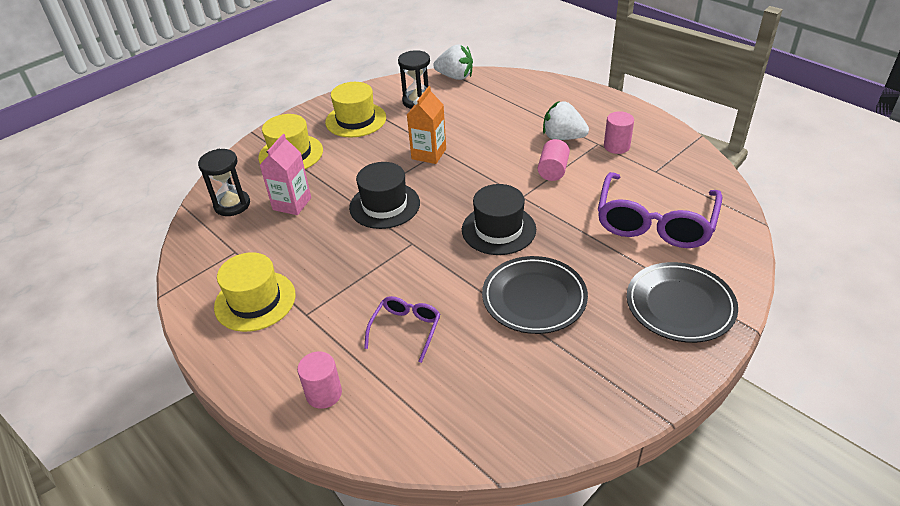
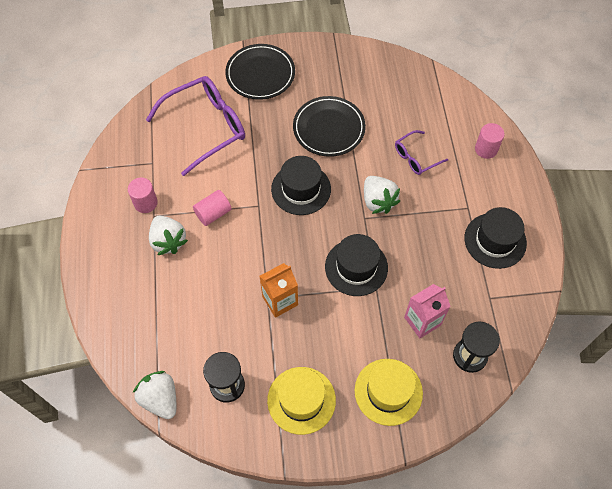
camera: 145 degrees left, 20 degrees up
yellow hat [214,252,296,332] -> black hat [464,207,527,269]
none -> white strawberry [364,176,400,214]

